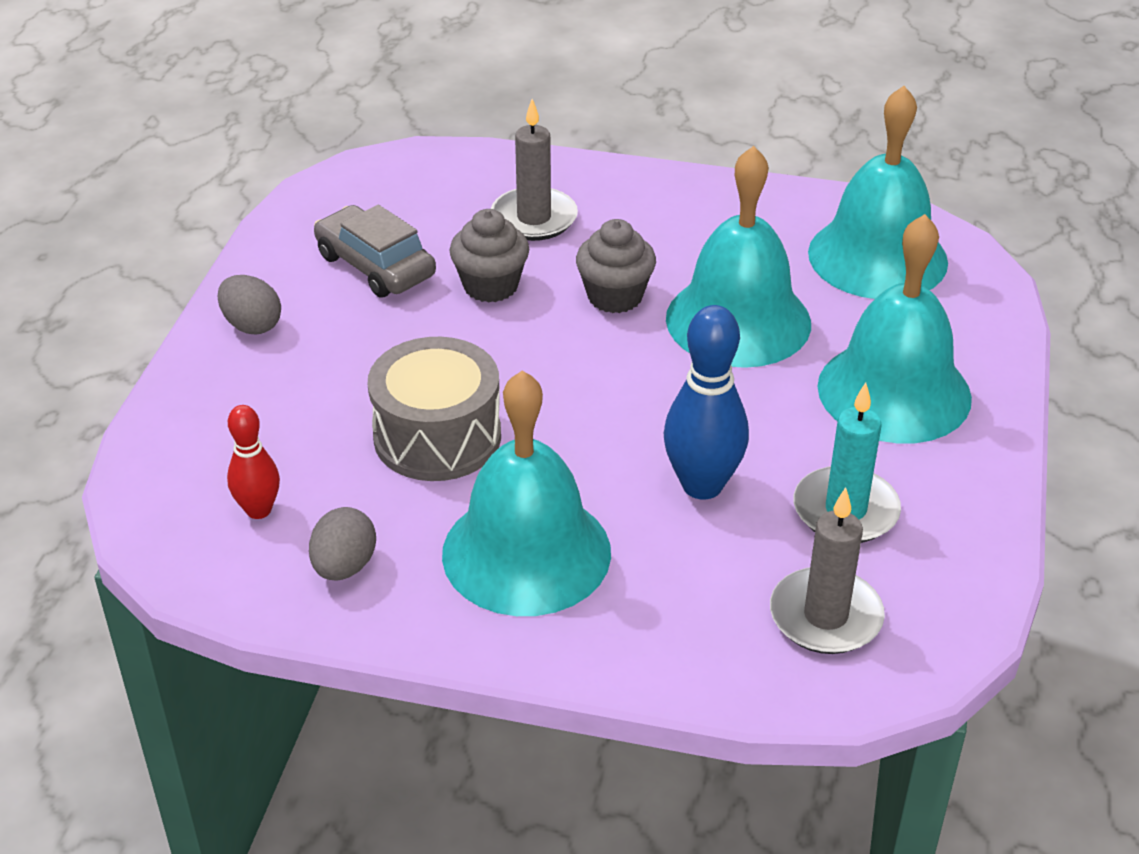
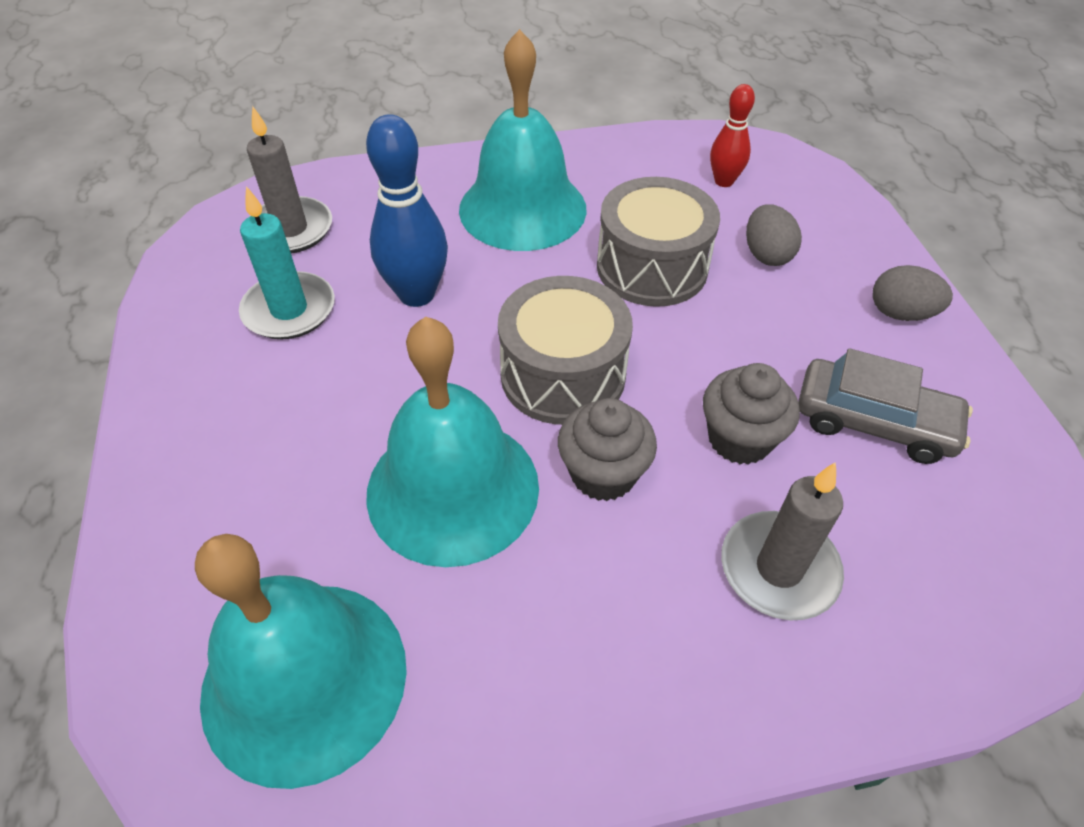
camera: 155 degrees right, 10 degrees up
grey egg [309,507,376,581] -> grey egg moved to [746,204,802,266]
turquoise bell [817,214,972,443] -> none
none -> grey drum [498,276,633,425]

